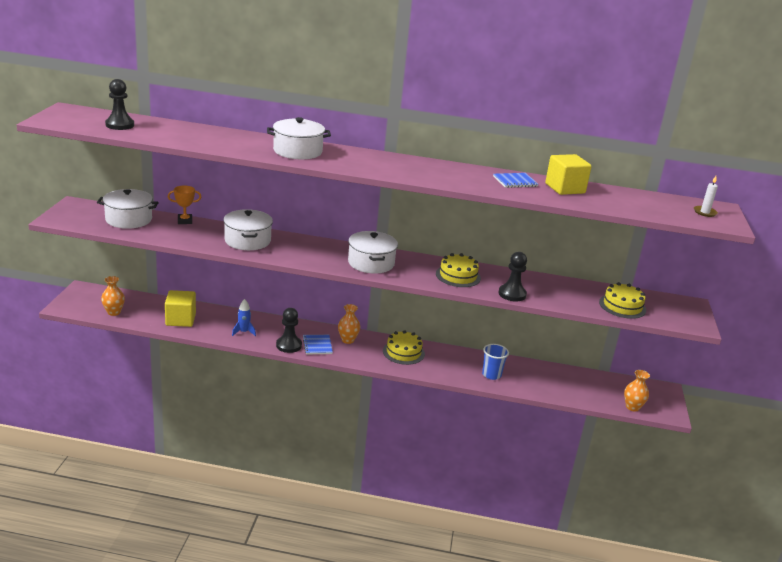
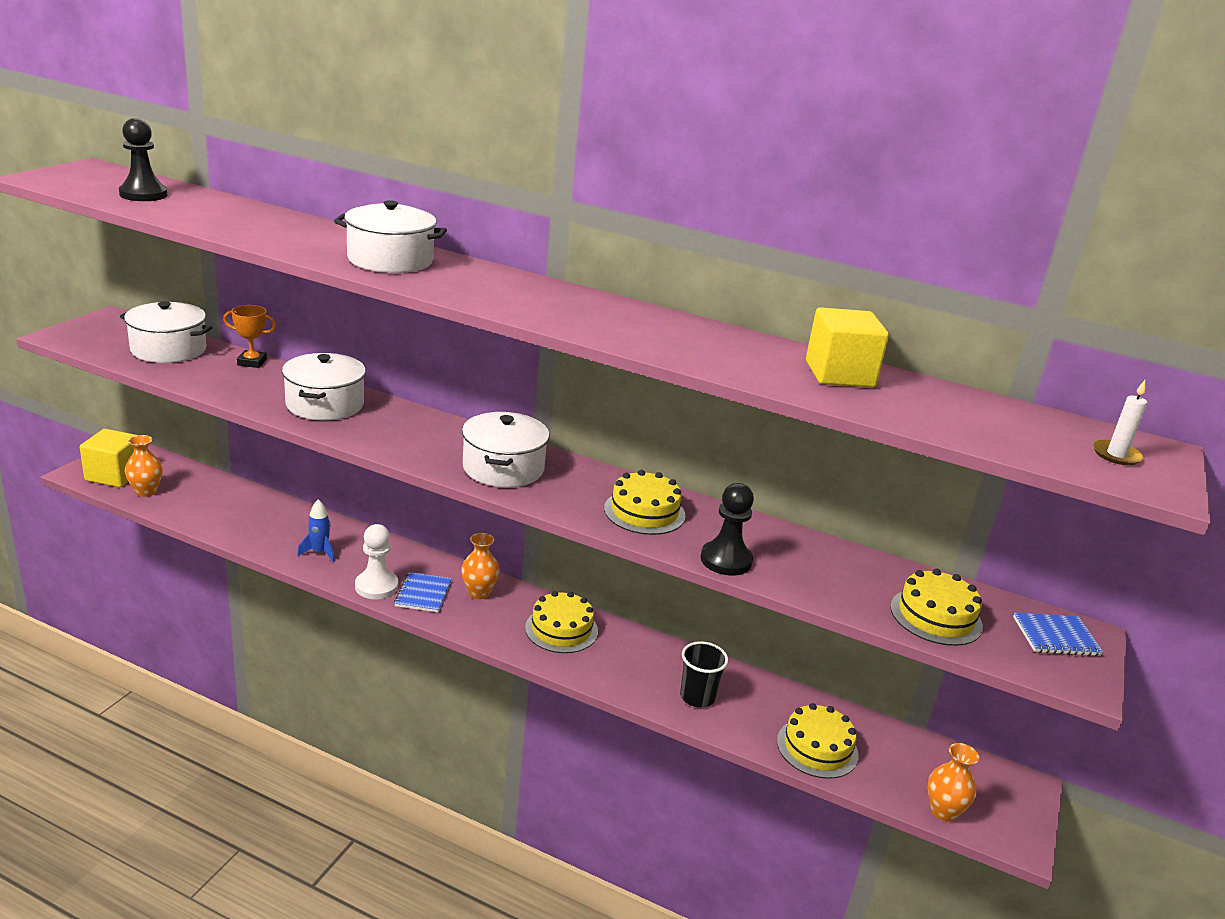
camera: 15 degrees right, 0 degrees up
yellow cube [165,290,196,327] -> yellow cube moved to [80,429,136,487]
black pawn [276,308,302,353] -> white pawn [355,524,399,599]
blue cup [482,344,509,380] -> black cup [680,641,729,708]
blue notebook [493,173,538,188] -> blue notebook moved to [1013,612,1103,656]
none -> yellow cake [777,703,859,779]

